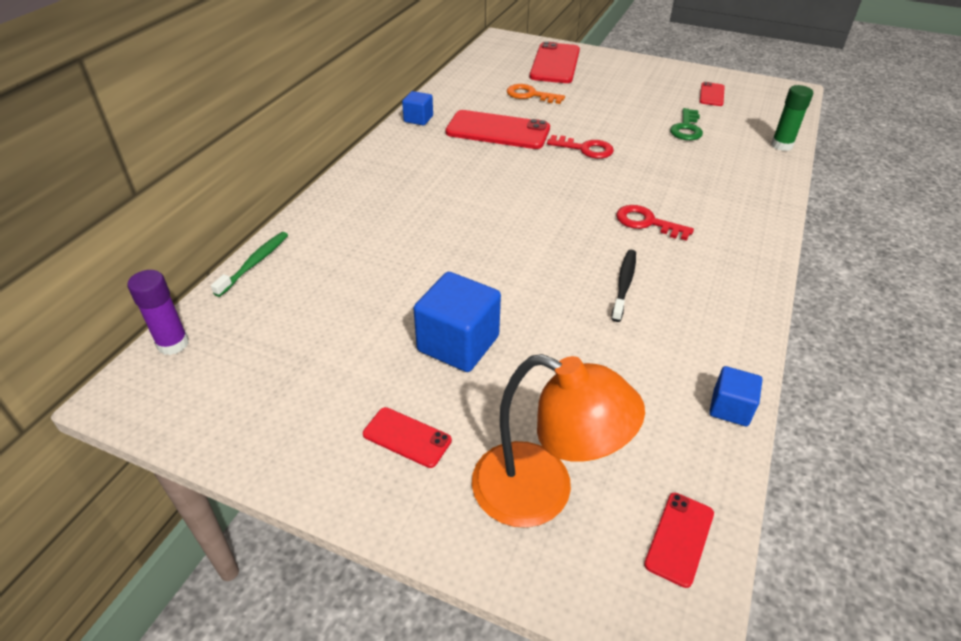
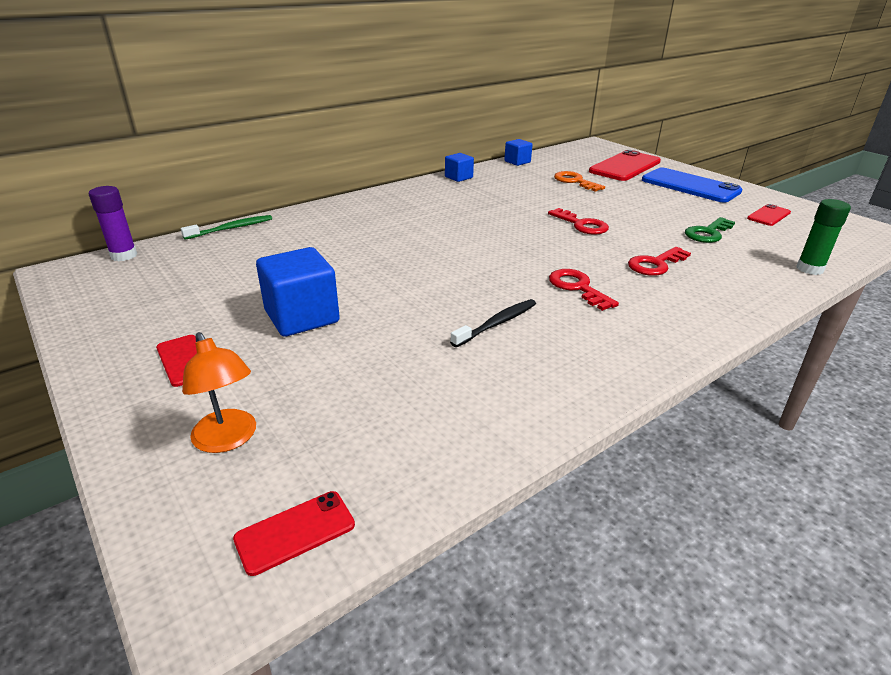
camera: 30 degrees right, 10 degrees down
red phone [446,110,550,149] -> none
orange lamp [472,354,645,528] -> orange lamp [182,332,256,453], size x0.61
blue cube [709,366,762,426] -> blue cube moved to [504,139,533,166]
none -> red key [628,247,691,276]
none -> blue phone [642,168,742,202]

